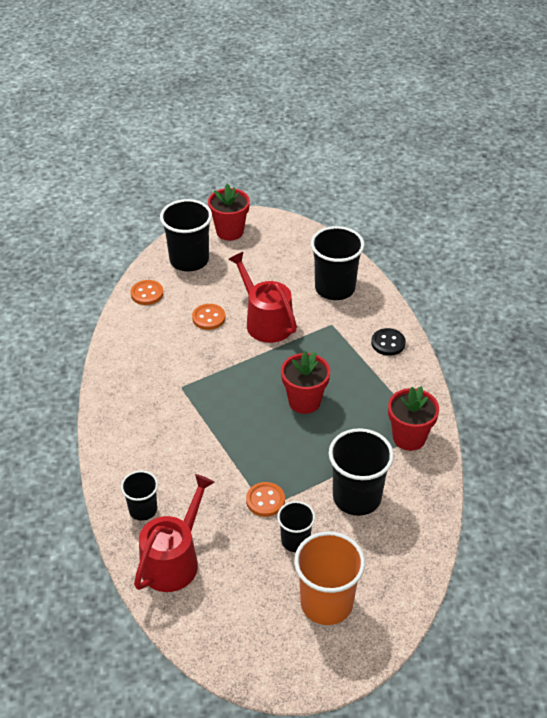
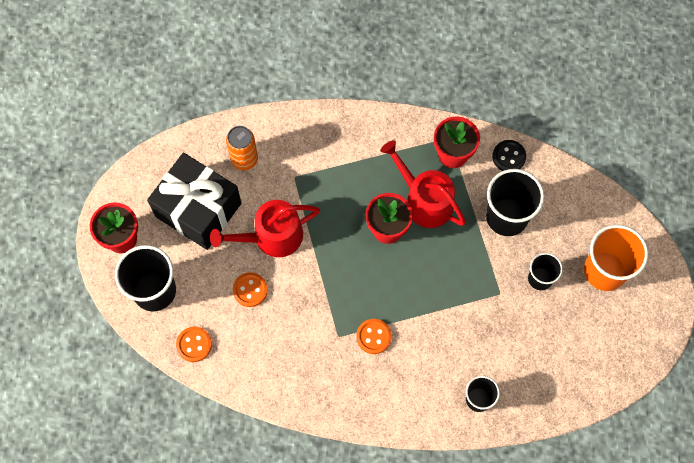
camera: 75 degrees left, 25 degrees up
red watering can [134,474,215,592] -> red watering can moved to [381,140,466,228]
orange button [246,482,285,517] -> orange button moved to [356,319,392,354]
black cup [311,226,364,300] -> orange can [226,126,258,170]
black button [371,328,406,356] -> black button moved to [492,140,526,171]
none -> black gift [147,153,241,250]

